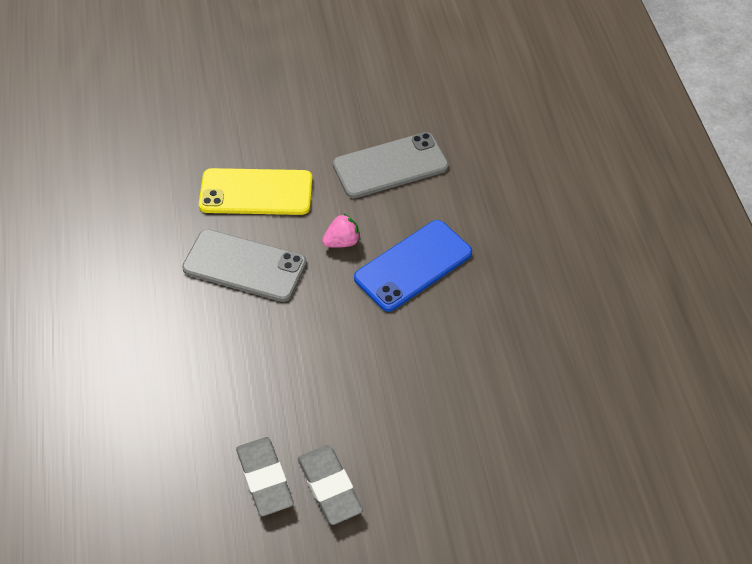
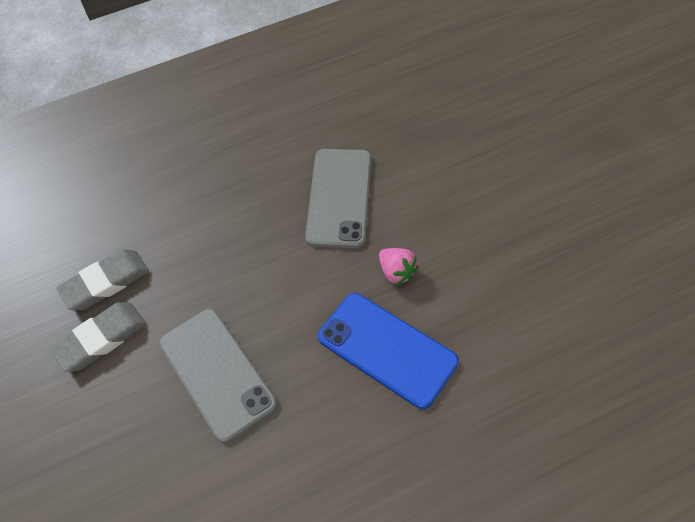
camera: 80 degrees right, 5 degrees up
yellow phone [199,168,313,215] -> none
grey phone [333,132,449,198] -> grey phone moved to [159,309,277,443]

